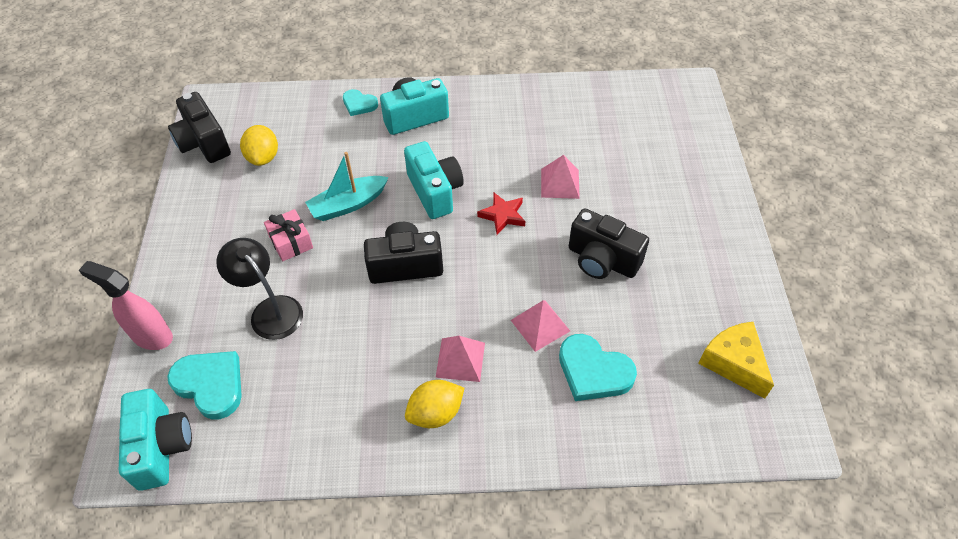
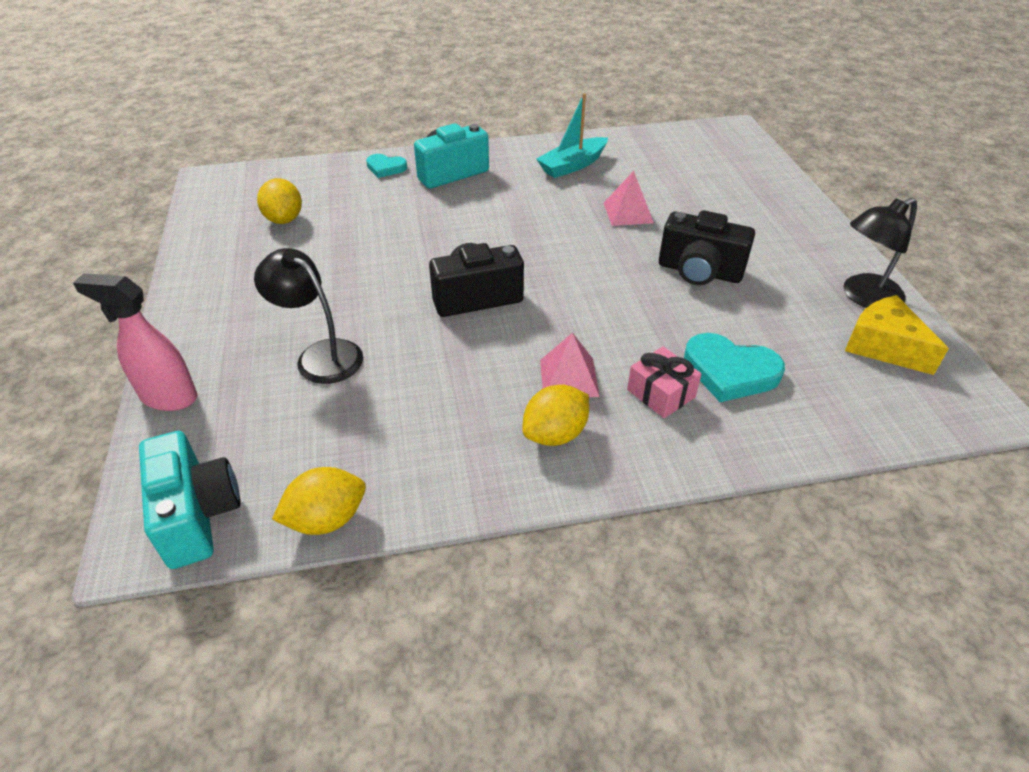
camera: 10 degrees left, 10 degrees down
turquoise heart [167,351,242,419] -> none
black camera [168,92,231,163] -> none
pink gift [264,209,313,261] -> pink gift moved to [627,347,702,418]
turquoise boat [305,152,389,221] -> turquoise boat moved to [536,93,608,178]
turquoise camera [404,141,464,219] -> none
red star [477,193,525,235] -> none
pink pyramid [511,300,570,352] -> none
none -> yellow lemon [272,467,366,535]
none -> black lamp [844,197,917,308]

